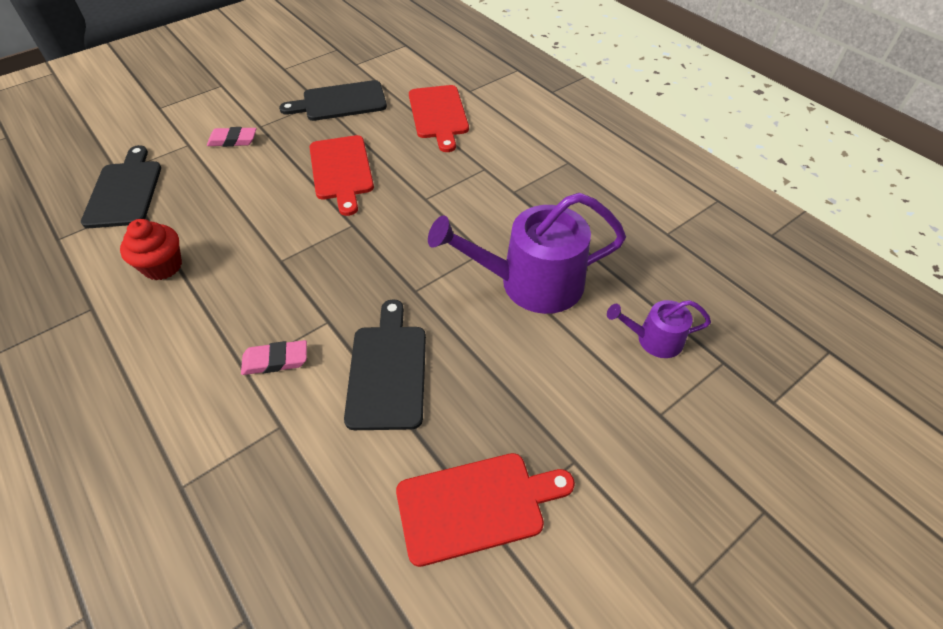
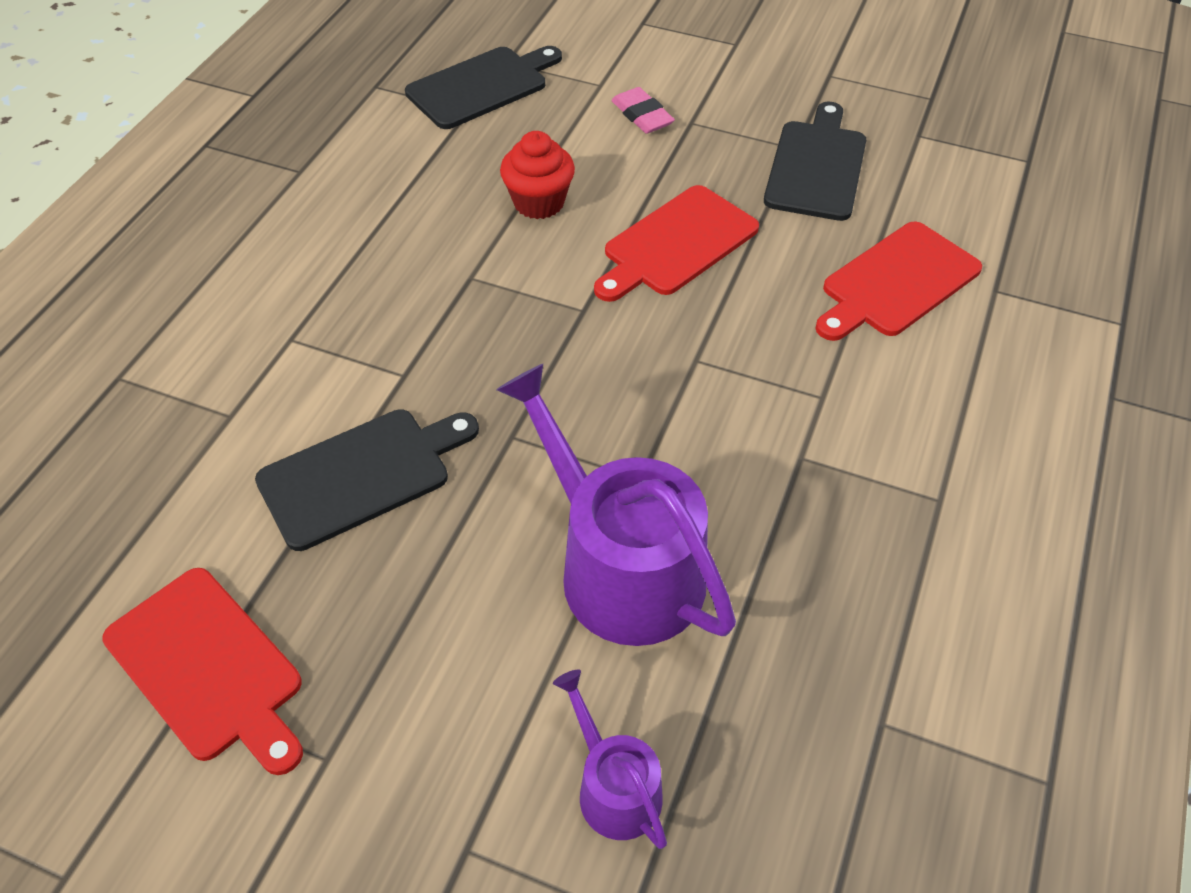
camera: 60 degrees right, 0 degrees up
red cupcake [120,219,182,280] -> red cupcake moved to [500,131,575,219]
pink eraser [241,340,307,375] -> none
black cutting board [279,80,387,121] -> black cutting board turned 60 degrees clockwise [764,102,866,221]

